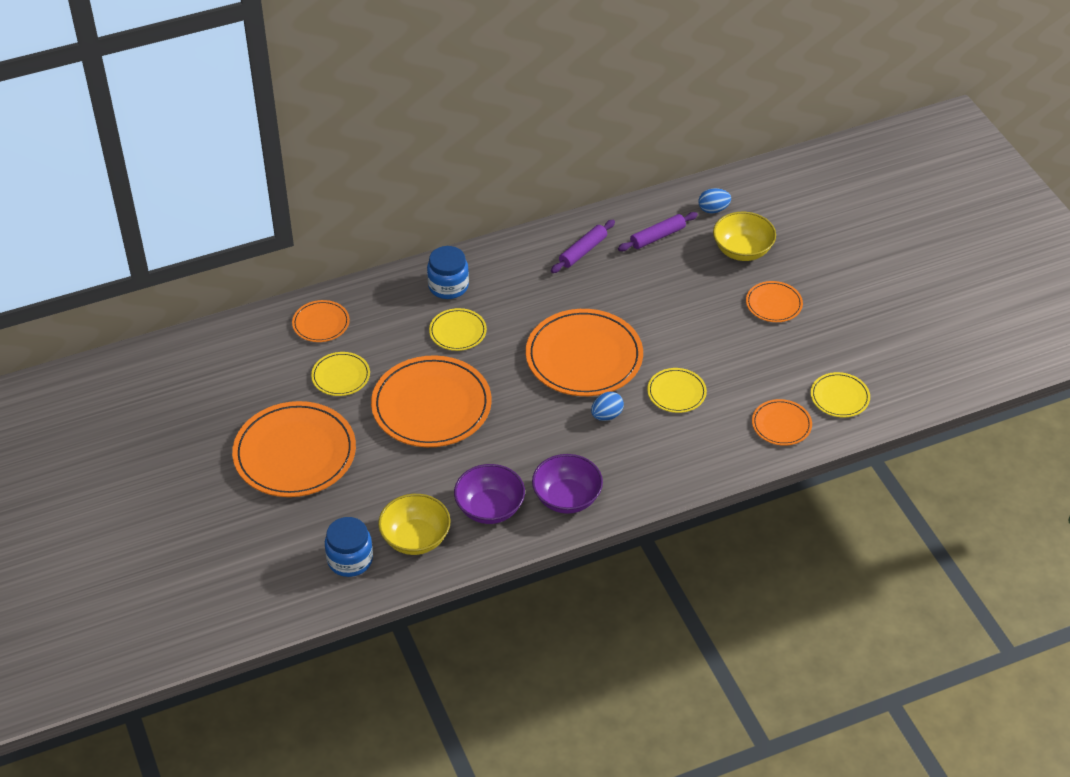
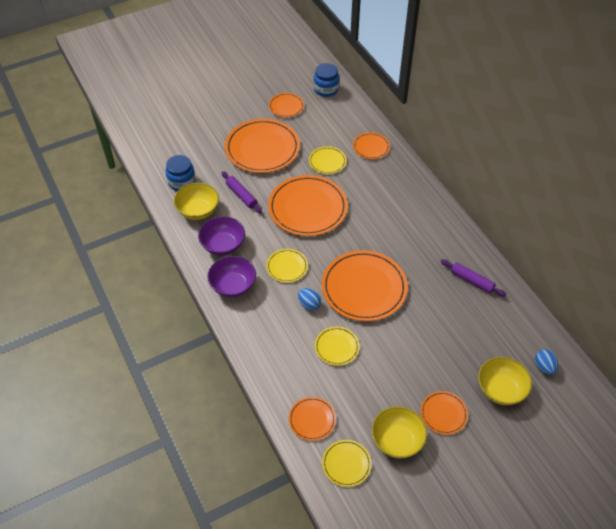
camera: 85 degrees right, 5 degrees up
blue jar [427,246,469,299] -> blue jar moved to [314,63,339,97]
yellow plate [429,308,487,351] -> yellow plate moved to [266,249,308,283]
purple rolling pin [618,212,698,251] -> purple rolling pin moved to [222,171,262,214]
none -> orange plate [269,93,304,117]
none -> yellow bowl [371,406,427,458]

